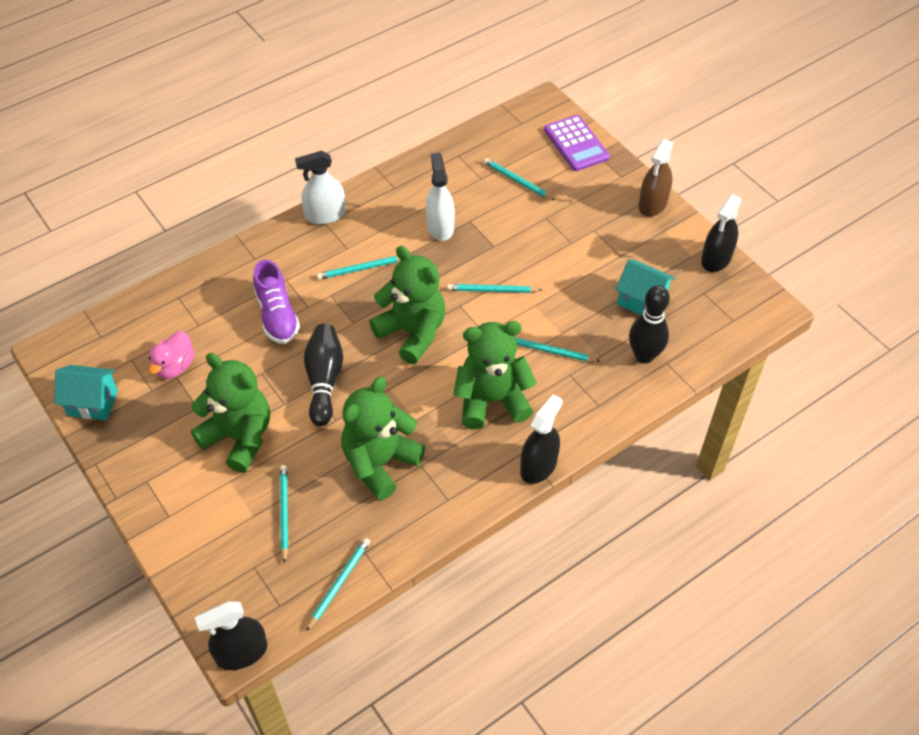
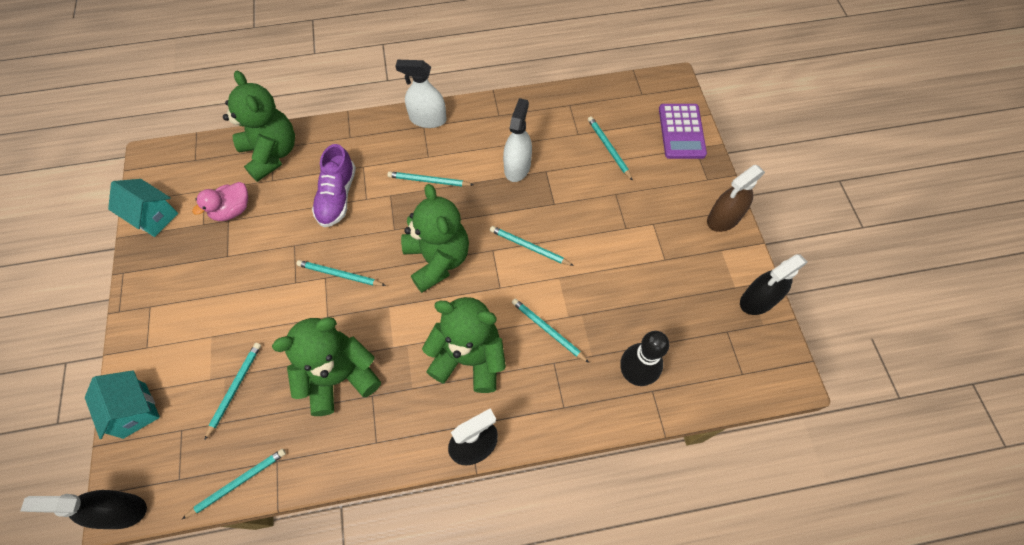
camera: 25 degrees right, 10 degrees up
green teddy bear [191,353,270,473] -> green teddy bear moved to [223,71,295,182]
black bowling pin [304,324,343,426] -> turquoise pencil [296,260,386,286]
turquoise house [615,260,675,315] -> turquoise house moved to [85,370,160,439]

